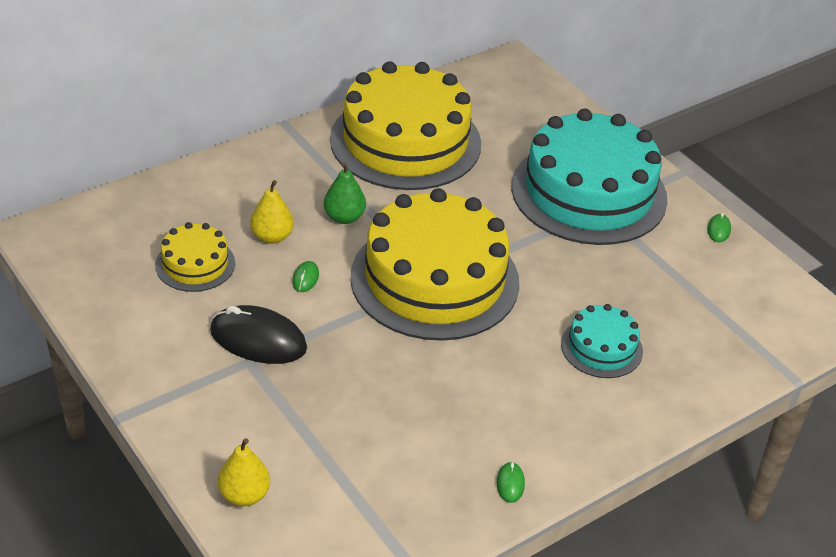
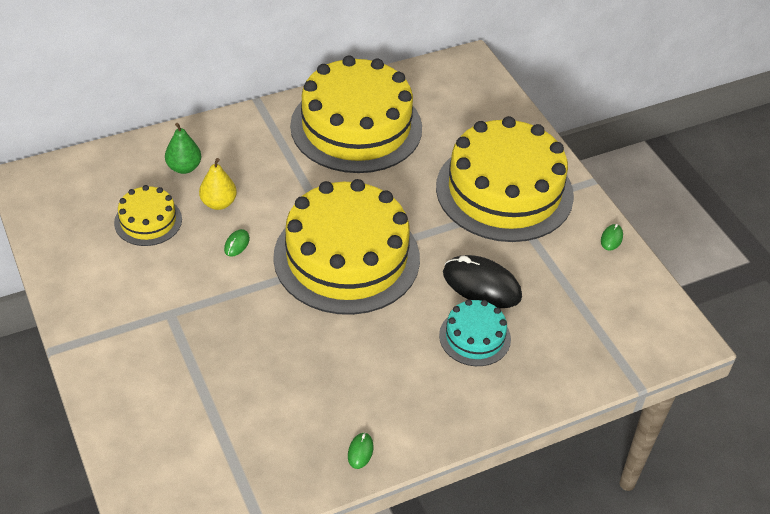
camera: 10 degrees right, 5 degrees up
black mouse [210,305,307,364] -> black mouse moved to [443,255,522,308]
yellow pear [217,438,270,506] -> none
green pear [324,162,366,224] -> green pear moved to [165,123,201,174]
turquoise cake [511,109,668,245] -> yellow cake [436,116,574,242]

